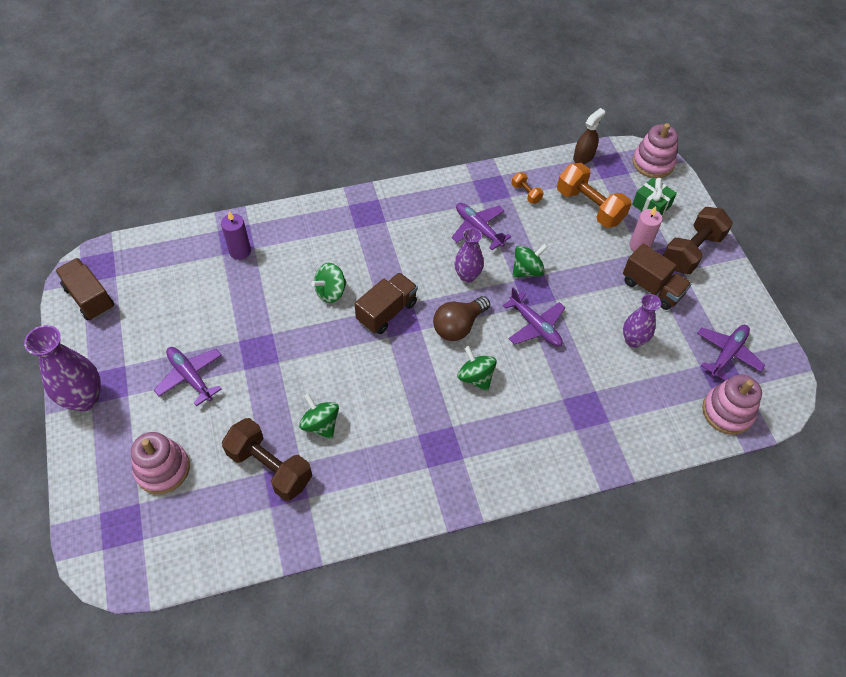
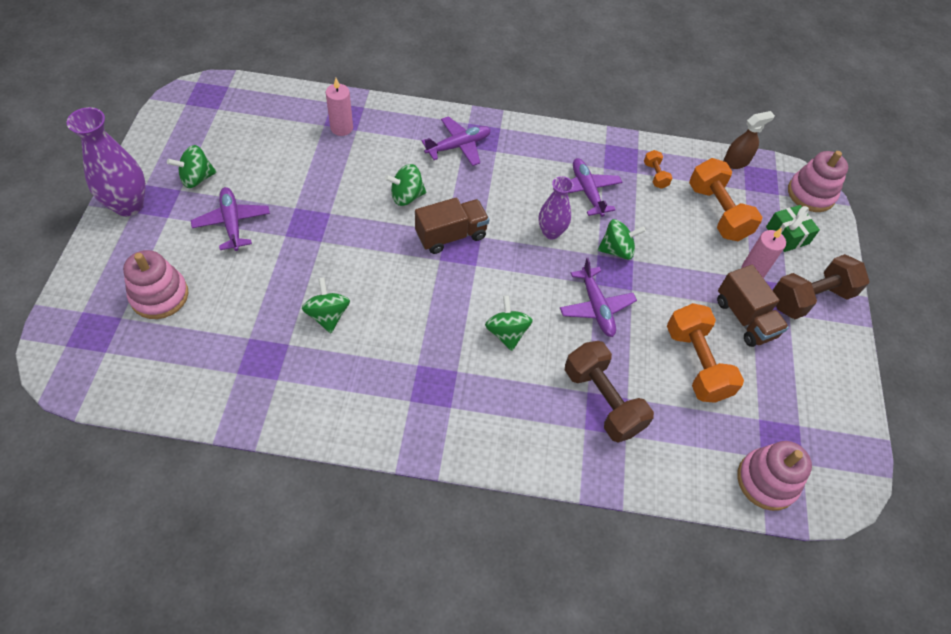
camera: 20 degrees right, 0 degrees up
brown truck [55,258,114,321] -> none
purple candle [221,211,251,260] -> pink candle [326,78,353,136]
brown dumbbell [222,418,312,501] -> brown dumbbell moved to [565,341,654,442]
brown light bulb [433,296,490,341] -> none
purple vase [623,294,661,348] -> orange dumbbell [667,303,744,403]
purple plane [697,325,765,381] -> purple plane moved to [421,116,491,166]
none -> green spinning top [167,145,216,188]

